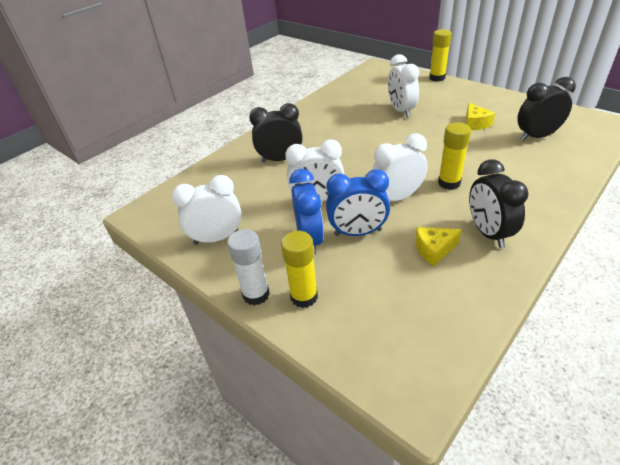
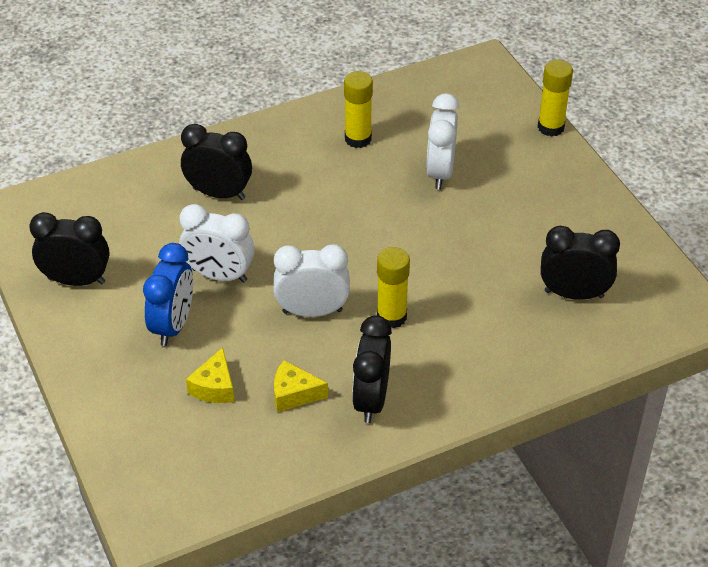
camera: 20 degrees right, 5 degrees up
white clock [172,175,242,245] -> black clock [29,212,109,286]
white glue stick [227,229,270,305] -> none
yellow glue stick [281,231,318,308] -> yellow glue stick moved to [344,71,373,148]
blue clock [326,169,390,236] -> none
yellow cheese [466,103,495,130] -> yellow cheese moved to [186,347,234,403]

